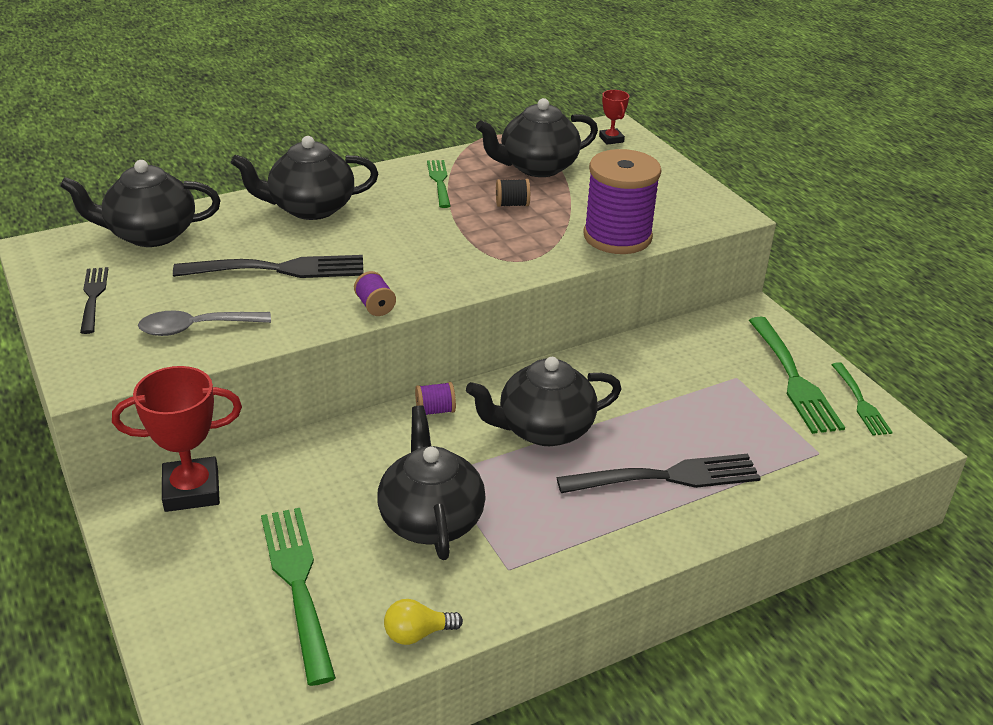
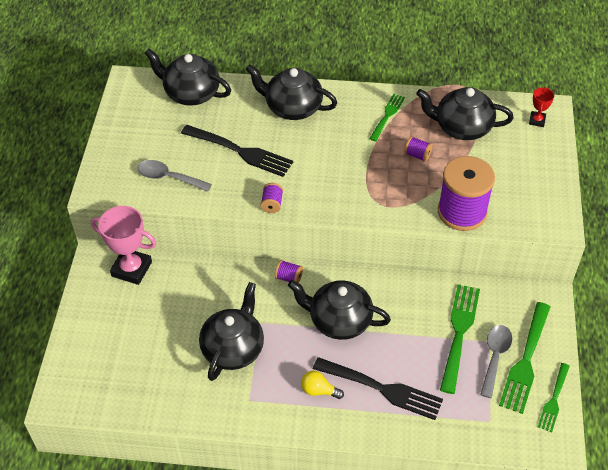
camera: 35 degrees right, 15 degrees up
black fork [80,267,108,334] -> none
red trophy [112,366,242,512] -> pink trophy [91,206,156,285]
green fork [261,508,336,686] -> green fork moved to [440,284,480,394]
yellow light bulb [384,599,463,645] -> yellow light bulb moved to [301,371,344,399]
black spool [496,179,530,207] -> purple spool [404,136,433,162]
none -> grey spoon [480,325,512,398]

